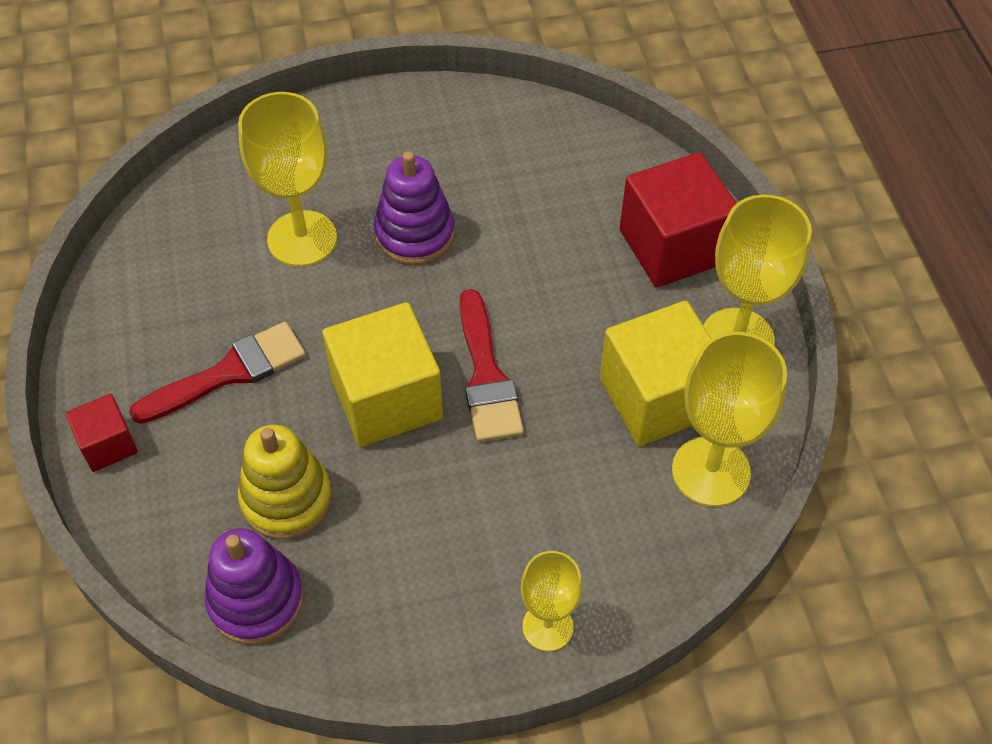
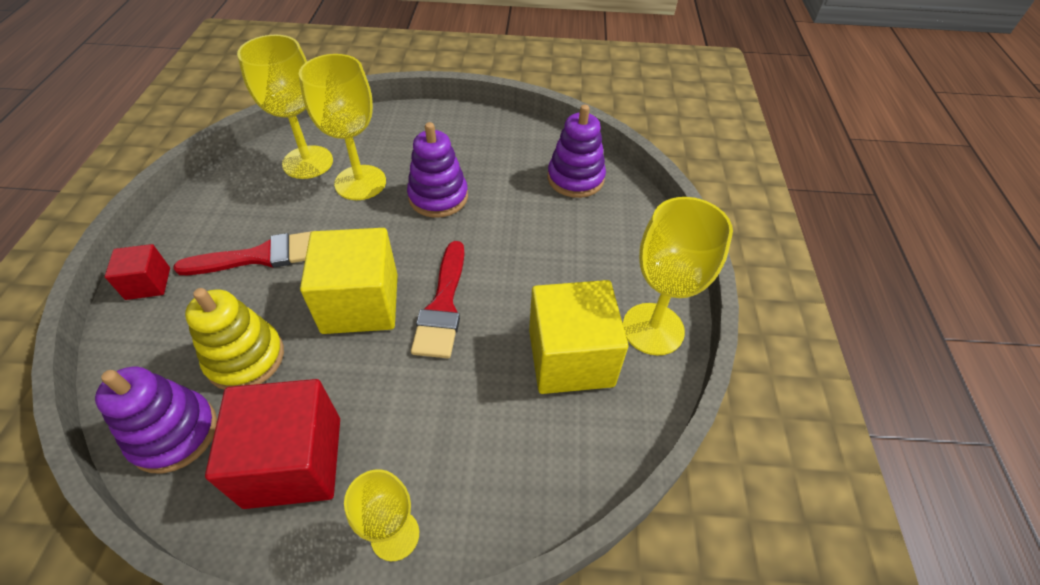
camera: 15 degrees right, 5 degrees down
red cube [620,152,737,288] -> red cube moved to [205,379,340,509]
yellow goblet [672,332,787,507] -> yellow goblet moved to [237,35,333,179]
none -> purple stacking toy [548,105,606,198]

